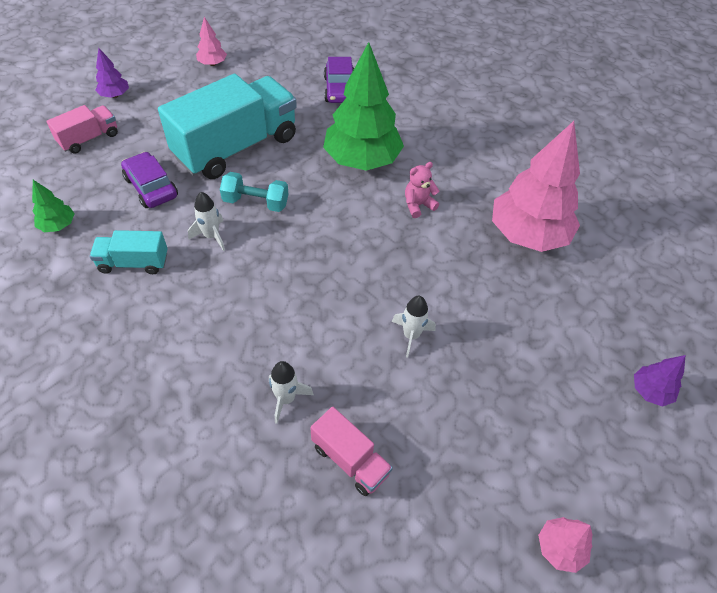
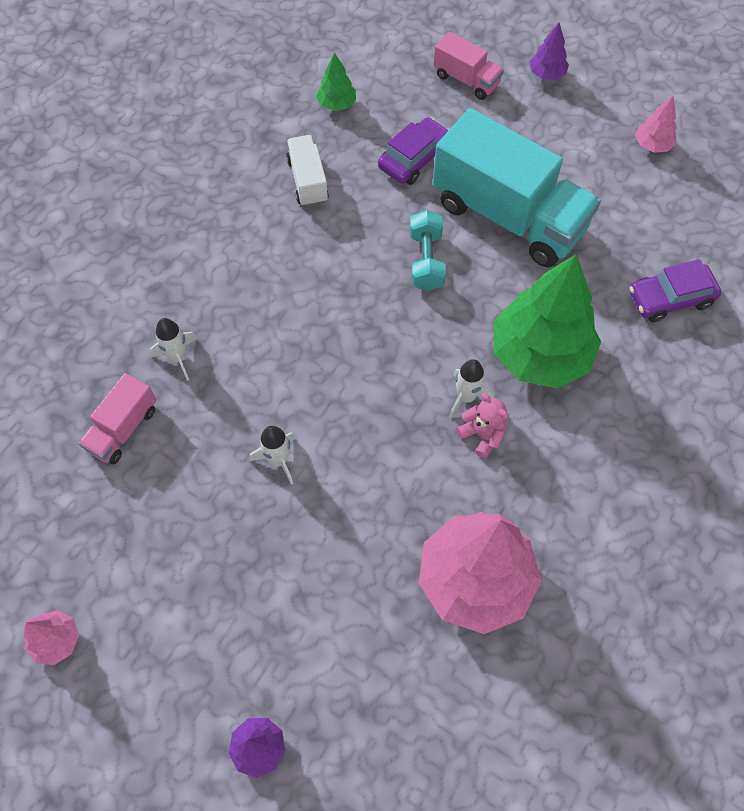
camera: 80 degrees right, 10 degrees up
turquoise truck [90,230,168,274] -> white truck [286,135,329,207]
white rocket [188,192,225,251] -> white rocket moved to [449,359,495,418]

